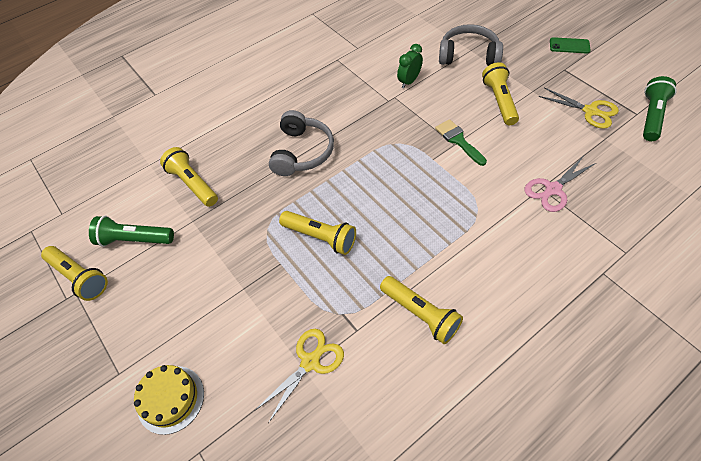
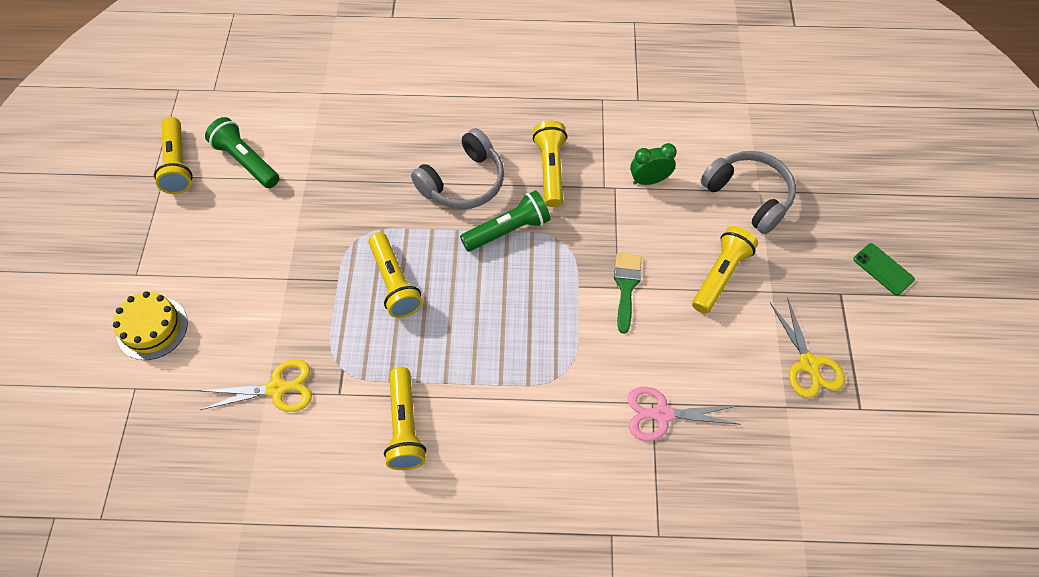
camera: 35 degrees right, 5 degrees up
yellow flashlight [160,147,218,207] -> yellow flashlight moved to [533,120,567,207]
green flashlight [643,76,677,141] -> green flashlight moved to [460,190,550,251]

